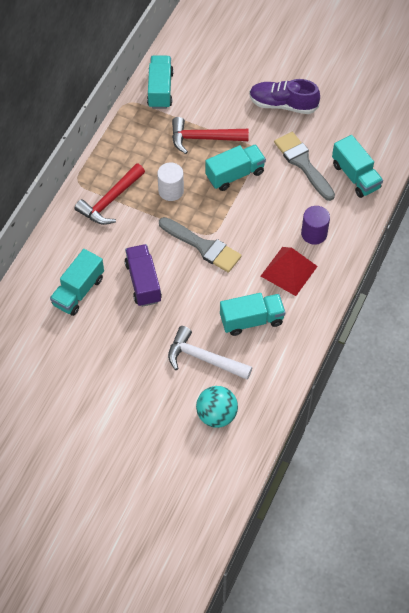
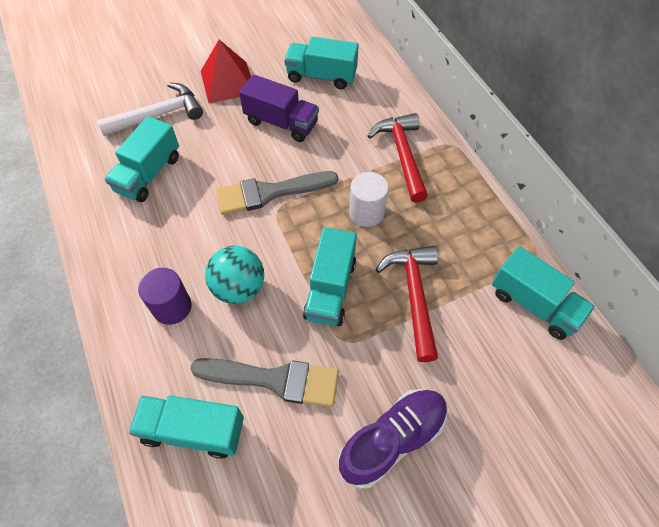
camera: 130 degrees right, 0 degrees up
turquoise truck [50,249,104,316] -> turquoise truck turned 60 degrees counterclockwise [284,37,359,89]
red hammer [172,117,249,154] -> red hammer turned 45 degrees counterclockwise [375,246,438,362]
turquoise ball [196,386,238,428] -> turquoise ball moved to [205,246,264,304]
red pyramid [261,247,318,296] -> red pyramid moved to [201,40,251,103]

